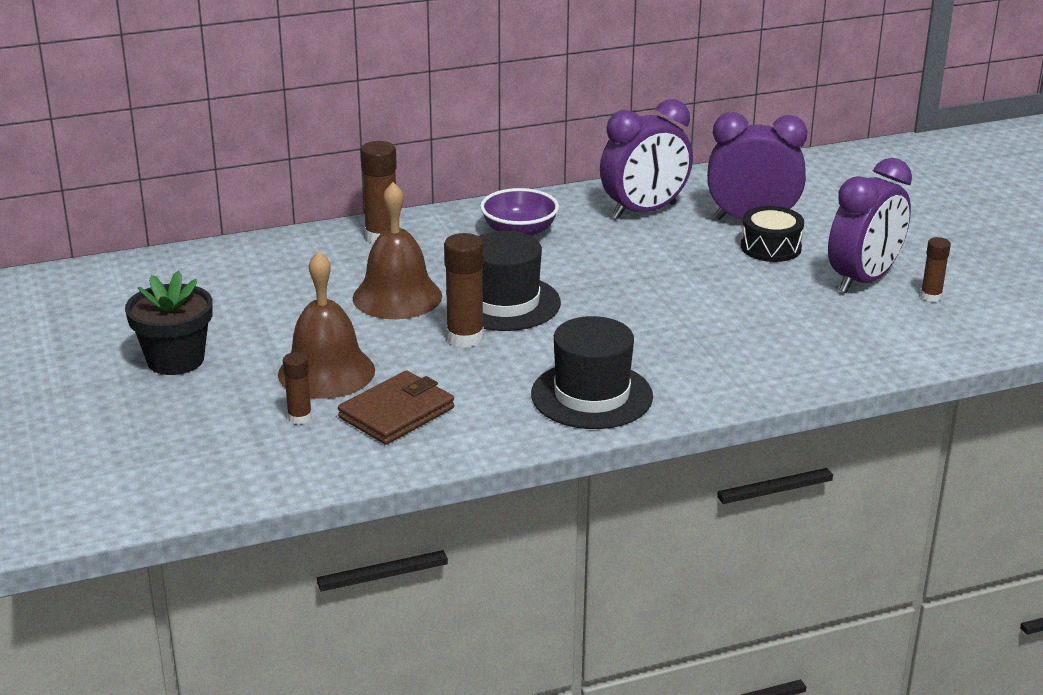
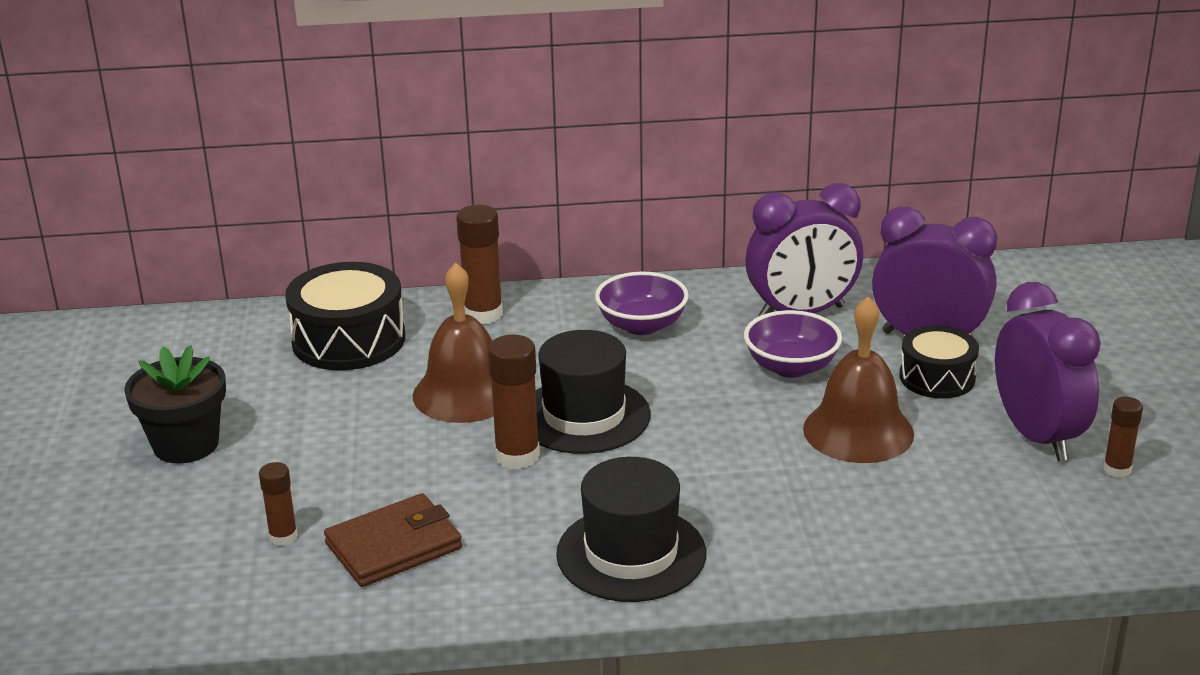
camera: 15 degrees right, 0 degrees up
brown bell [278,251,375,399] -> brown bell moved to [803,296,914,463]
purple clock [828,158,912,293] -> purple clock turned 75 degrees counterclockwise [995,282,1101,461]
none -> black drum [285,262,405,370]
none -> purple bowl [744,310,842,378]

